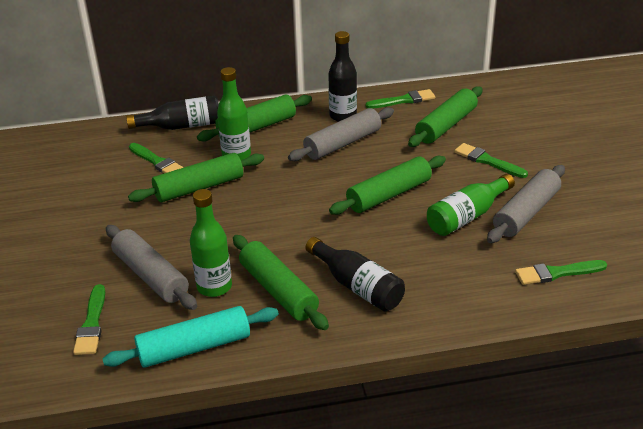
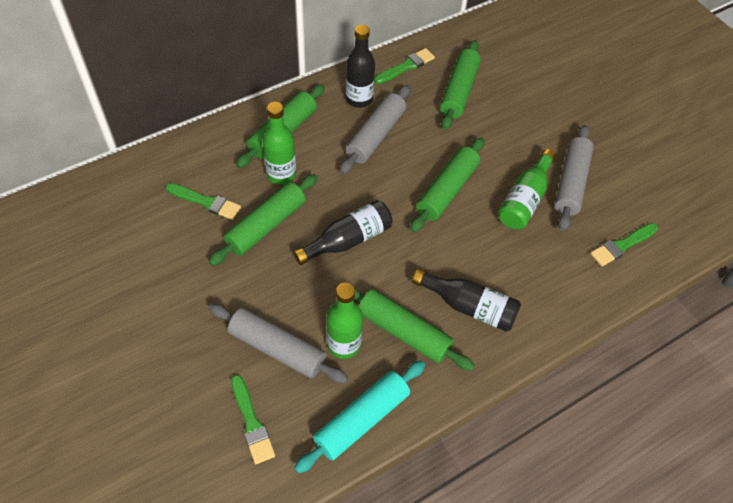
camera: 25 degrees left, 20 degrees up
black bottle [126,96,219,130] -> black bottle moved to [293,200,392,265]
green brush [454,143,528,178] -> none

